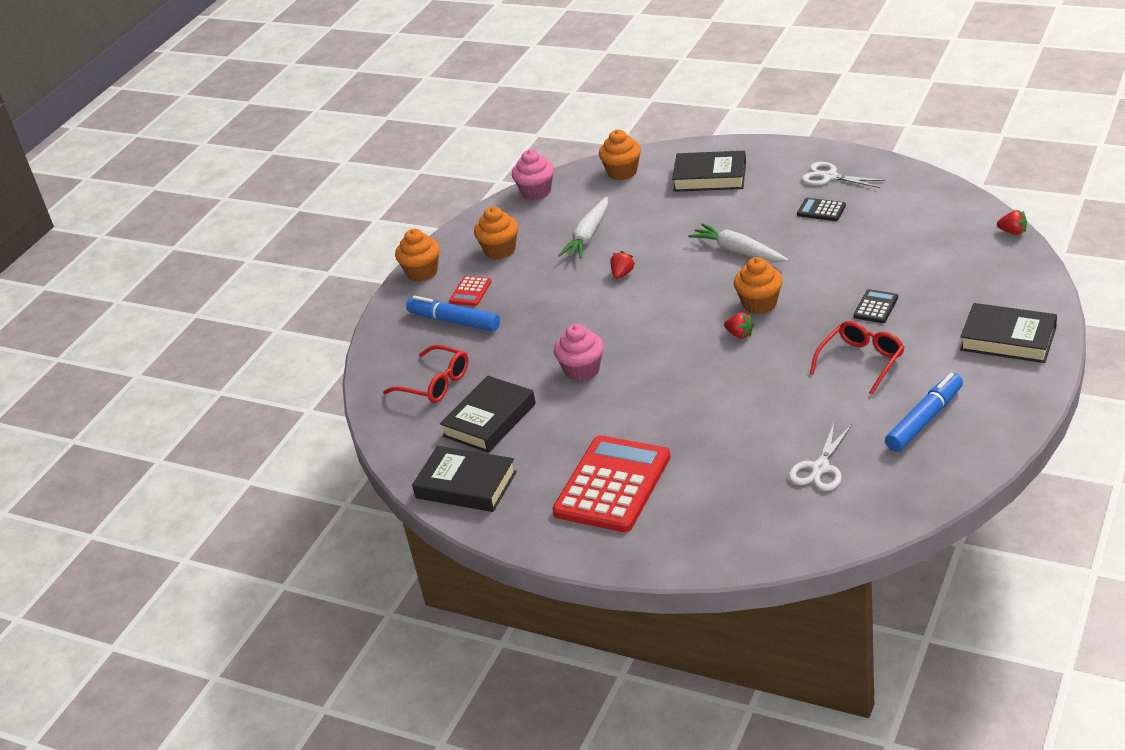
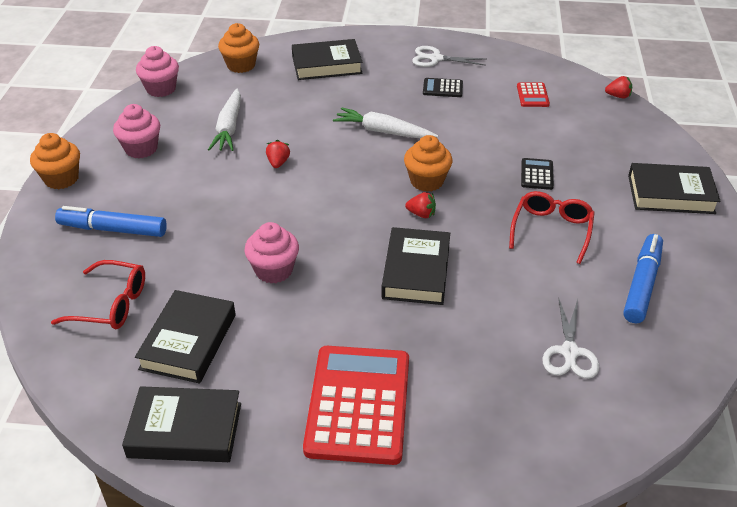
camera: 25 degrees left, 5 degrees up
red calculator [449,276,492,306] -> red calculator moved to [517,82,550,107]
orange cupcake [474,207,518,259] -> pink cupcake [113,104,160,159]
none -> black book [381,227,450,305]

